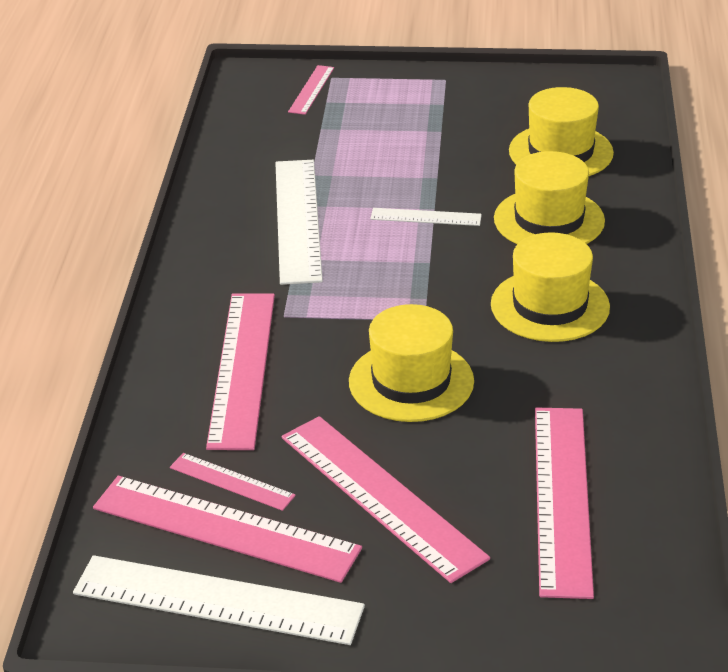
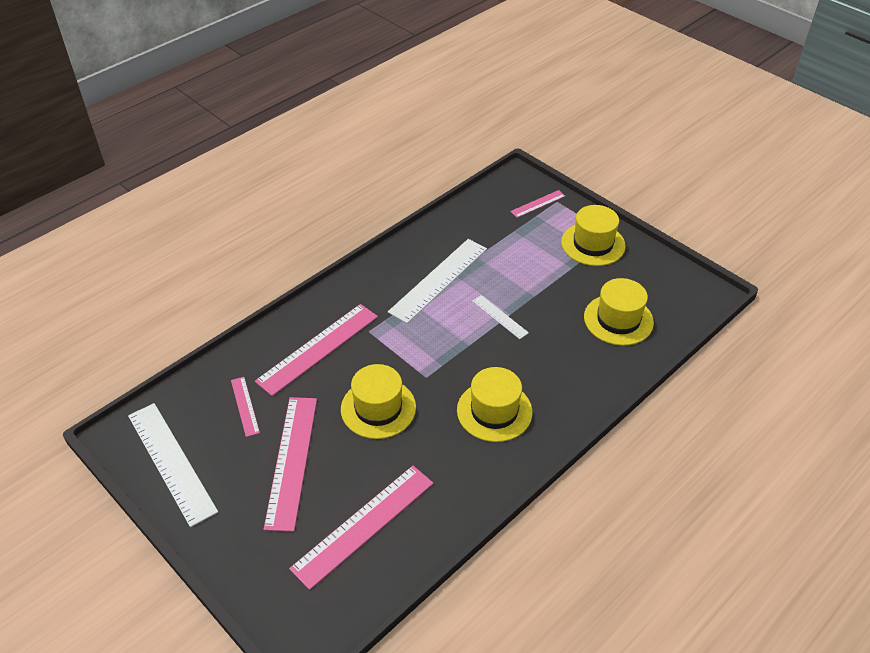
camera: 40 degrees right, 10 degrees up
pink ruler [93,476,362,583] -> none
yellow hat [494,151,605,244] -> yellow hat moved to [561,205,625,266]

